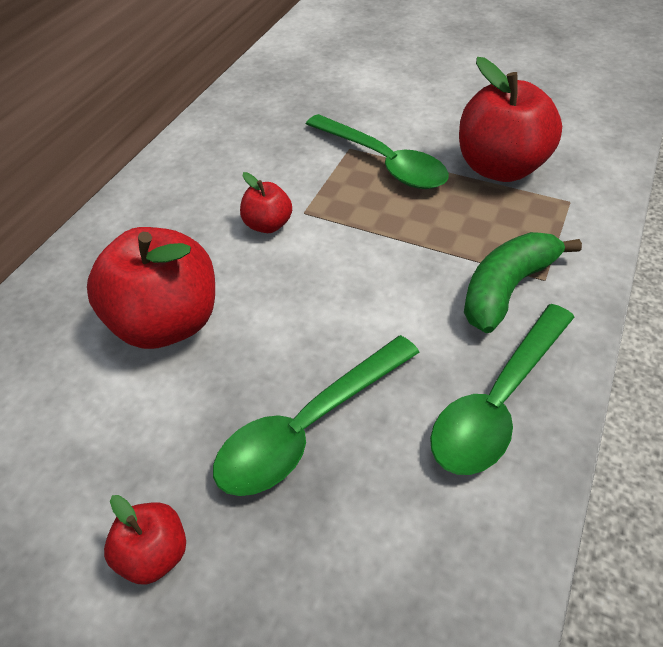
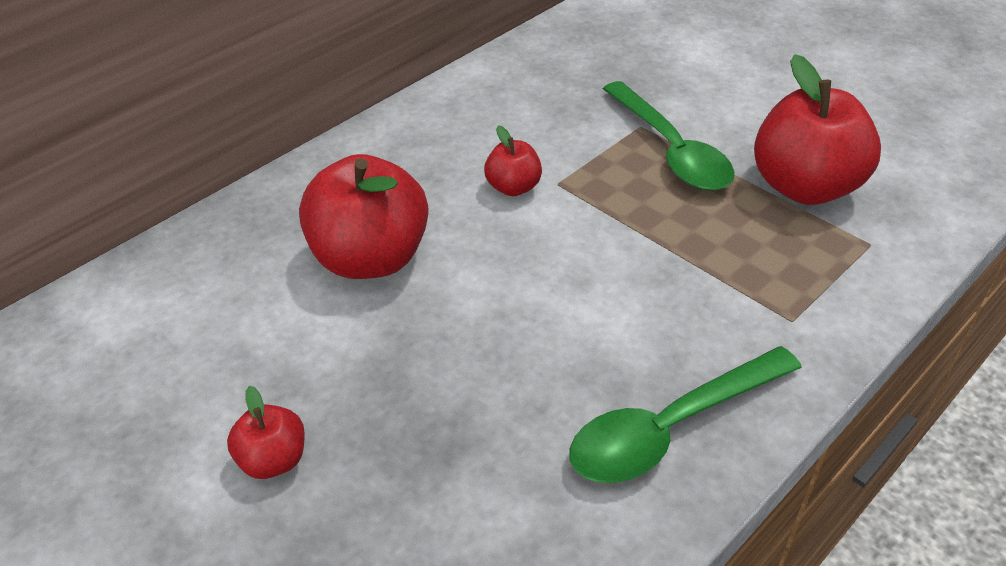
camera: 20 degrees right, 5 degrees down
green spoon [213,335,420,496] -> none
green banana [464,232,582,333] -> none

